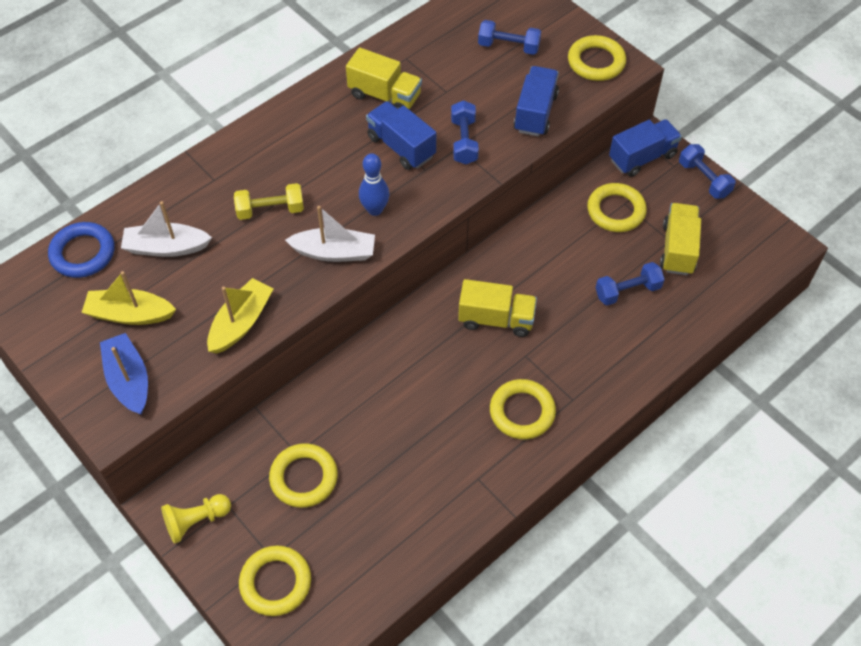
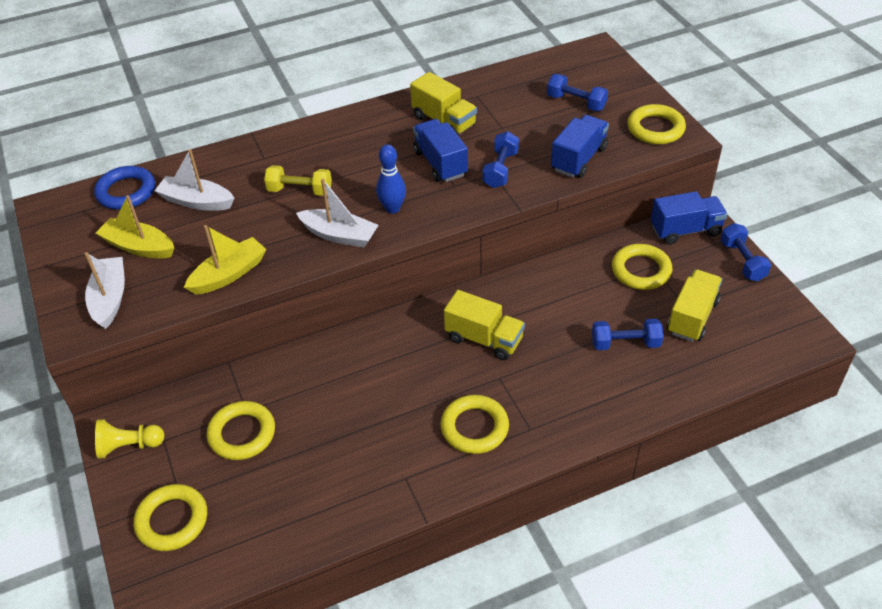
camera: 20 degrees right, 10 degrees down
blue boat [100,333,148,415] -> white boat [84,252,125,329]

